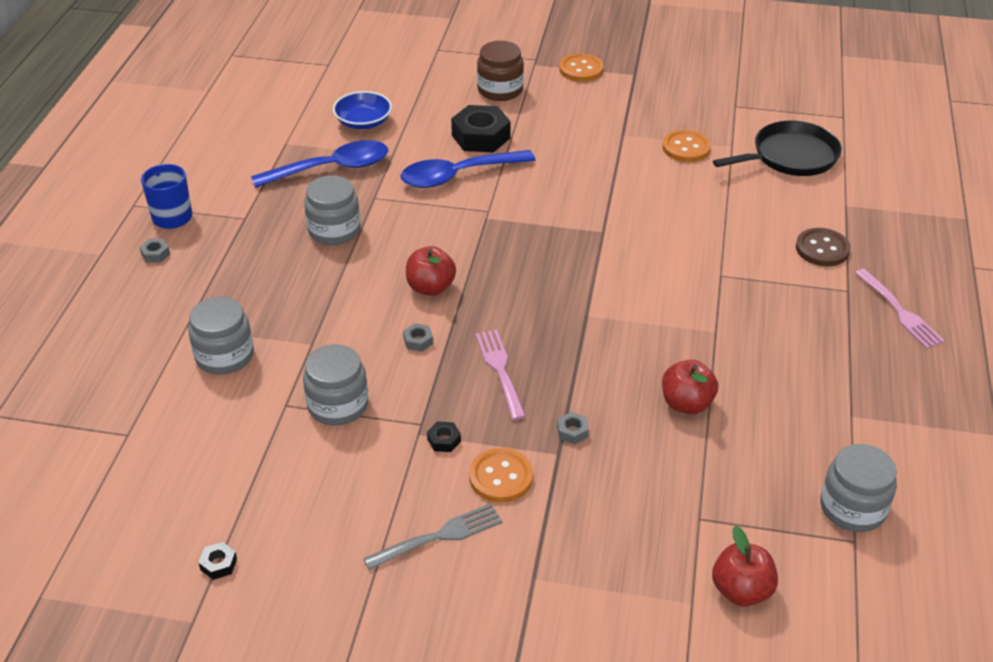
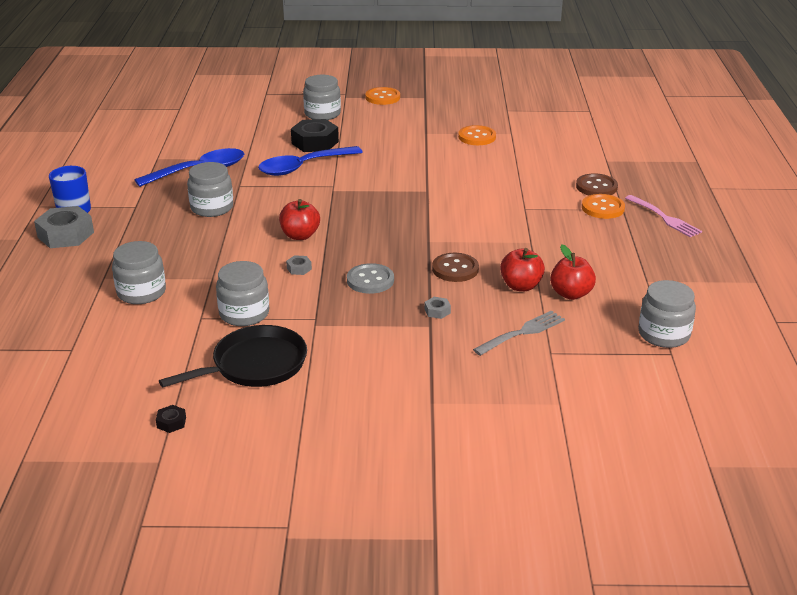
camera: 10 degrees left, 10 degrees down
grey nut [140,239,170,263] -> grey nut [34,206,94,248], size x2.28
blue bowl [333,91,392,129] -> none
grey fork [363,503,503,570] -> grey fork moved to [473,310,565,356]
black nut [427,421,461,452] -> none
orange button [469,448,533,502] -> orange button moved to [582,194,625,219]
pink fork [476,330,526,420] -> grey button [347,263,394,294]
brown jar [477,41,524,101] -> grey jar [303,75,341,120]
red apple [712,525,778,607] -> red apple moved to [550,244,596,300]
black pan [713,121,842,176] -> black pan moved to [159,325,307,387]
none -> brown button [432,253,479,282]

